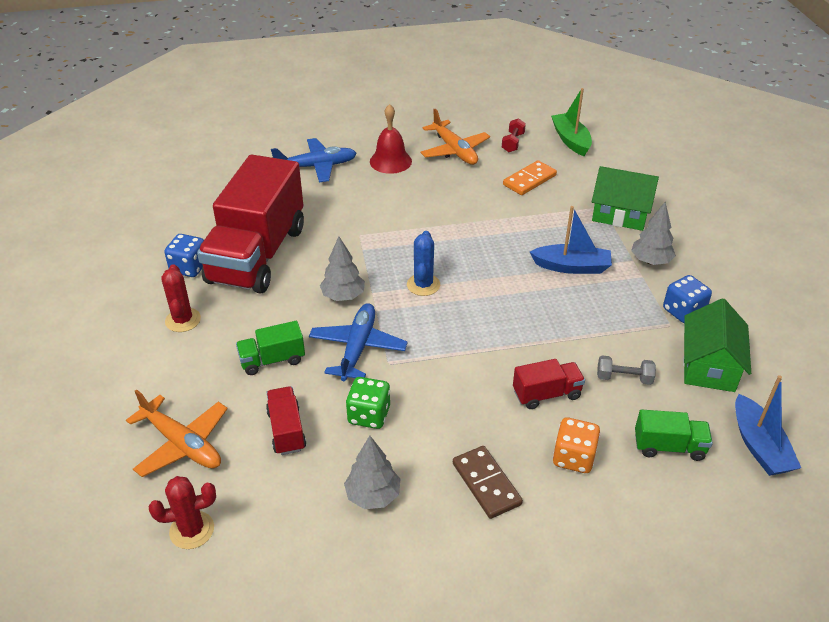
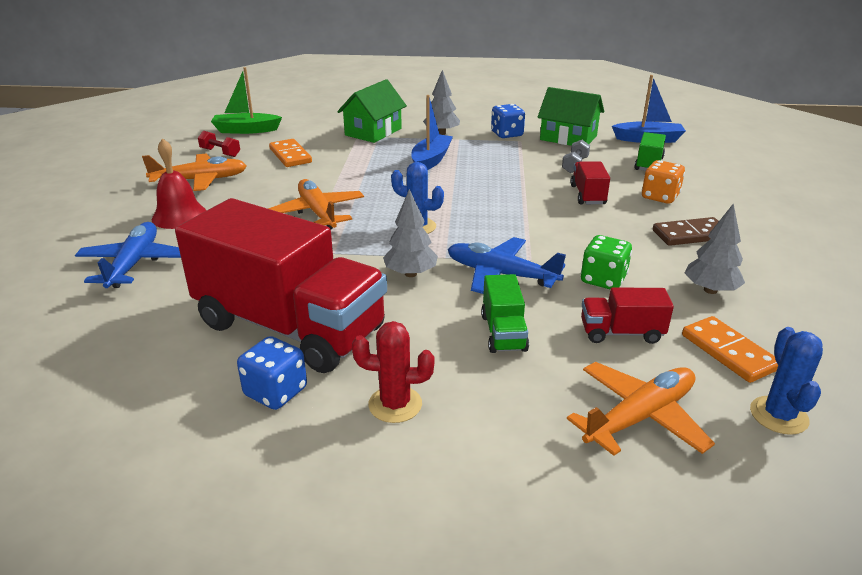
camera: 75 degrees left, 10 degrees down
red cactus [149,476,216,549] -> blue cactus [750,327,823,435]
none -> orange plane [268,179,364,230]
none -> orange domino [682,316,778,383]

